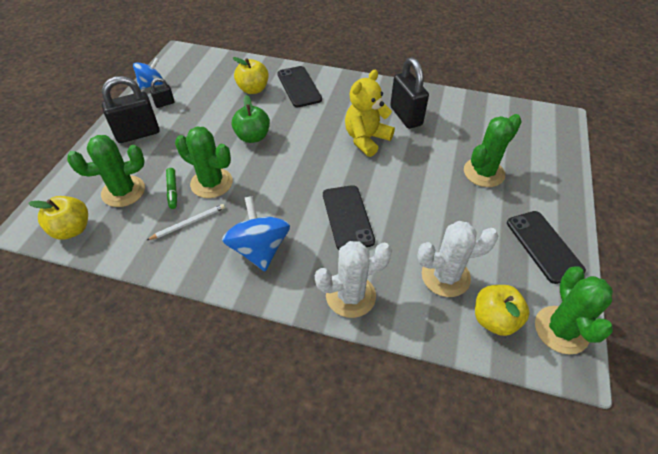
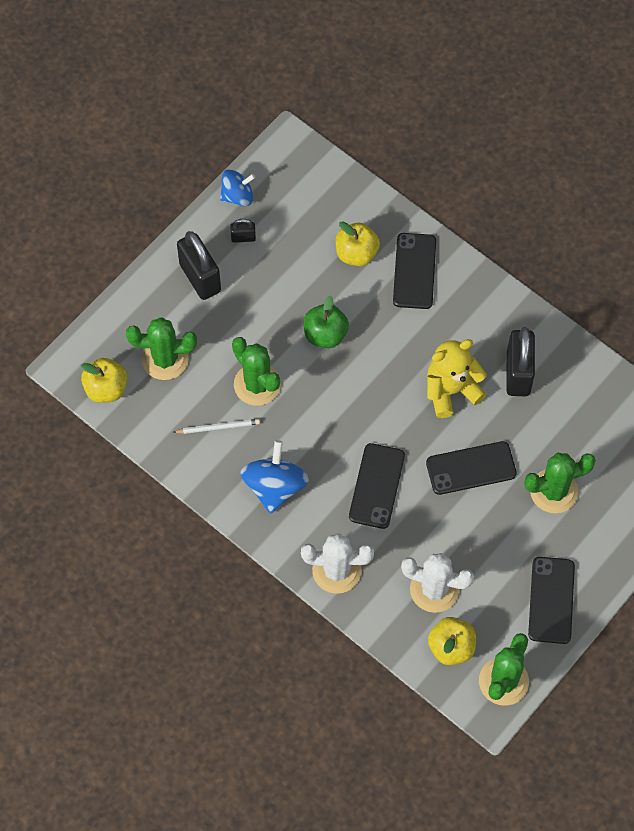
camera: 25 degrees right, 15 degrees up
black padlock [102,76,160,143] -> black padlock turned 60 degrees clockwise [177,231,221,300]
green marker [166,168,177,209] -> none
none -> black phone [426,441,517,495]

